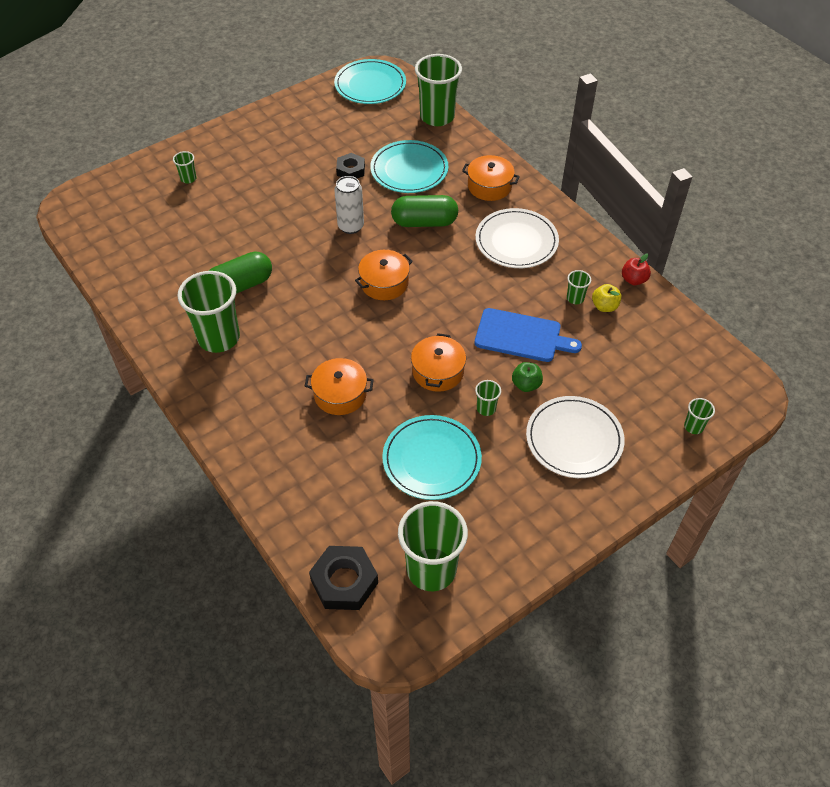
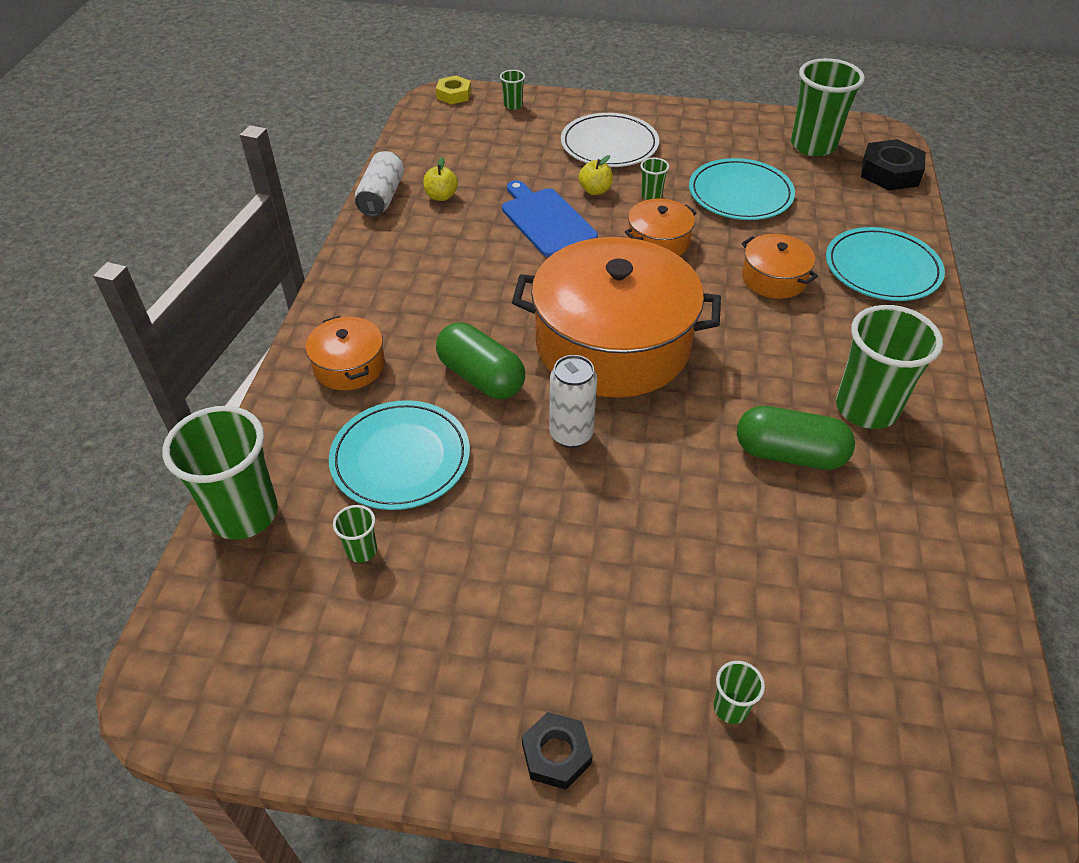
camera: 135 degrees left, 5 degrees down
turquoise plate [334,59,406,104] -> turquoise plate moved to [826,227,945,301]
black nut [336,153,365,178] -> black nut moved to [522,712,592,790]
orange pot [355,250,413,300] -> orange pot [512,237,721,398], size x2.22
white plate [476,208,559,268] -> none
green apple [512,362,543,392] -> yellow apple [578,155,613,195]
green cup [567,270,591,304] -> green cup moved to [333,505,377,563]
red apple [622,254,651,285] -> white can [355,151,404,217]
none -> yellow nut [436,75,471,104]

